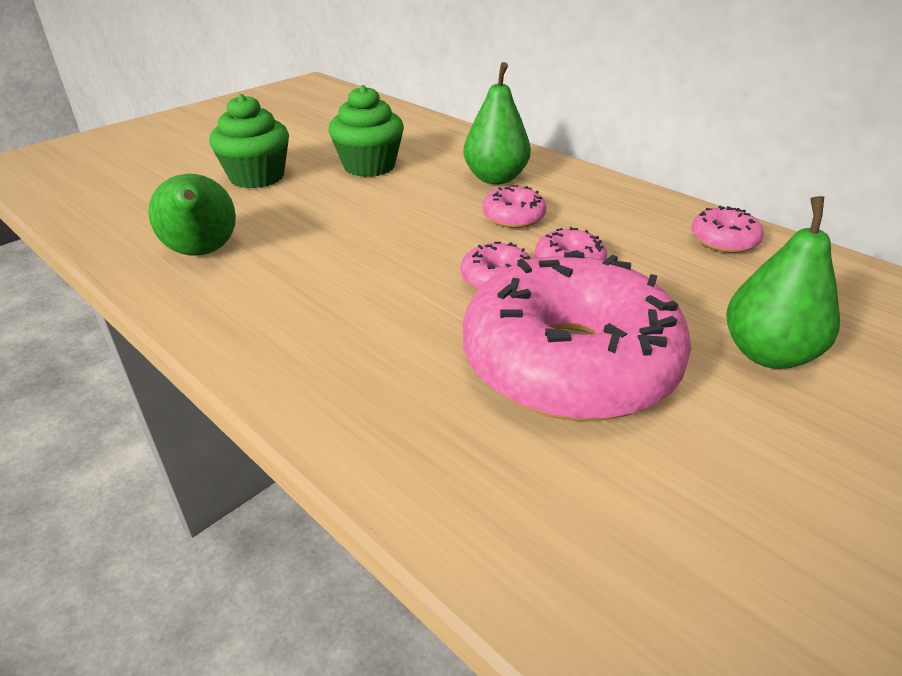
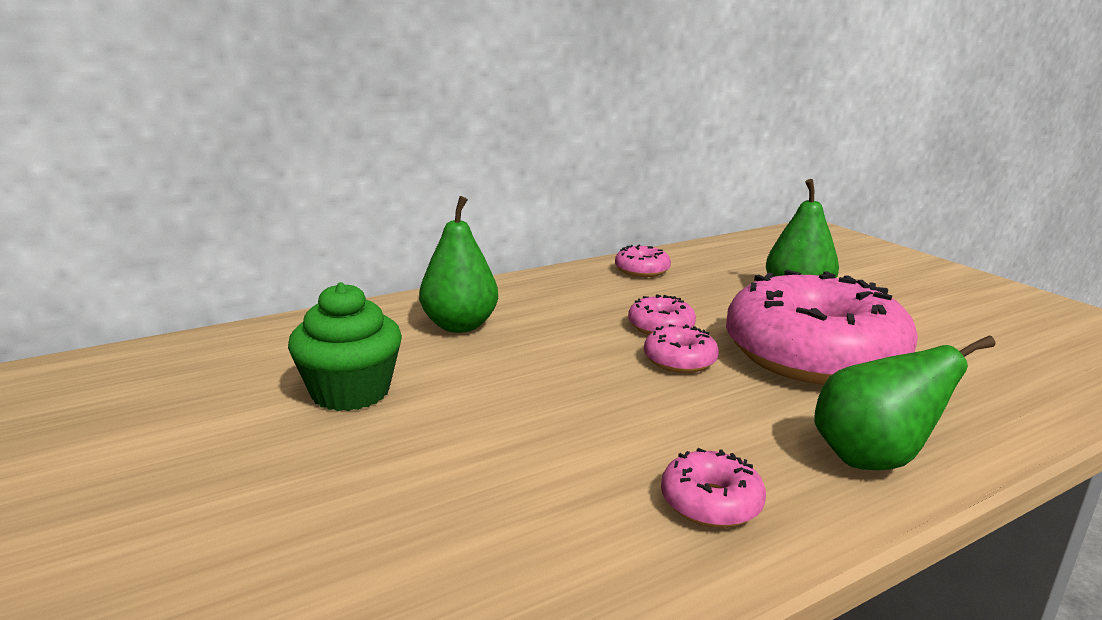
camera: 75 degrees left, 15 degrees down
green pear [148,174,236,256] -> green pear moved to [814,335,995,470]
green cupcake [209,94,289,188] -> none
pink donut [482,185,547,228] -> pink donut moved to [661,448,766,528]

